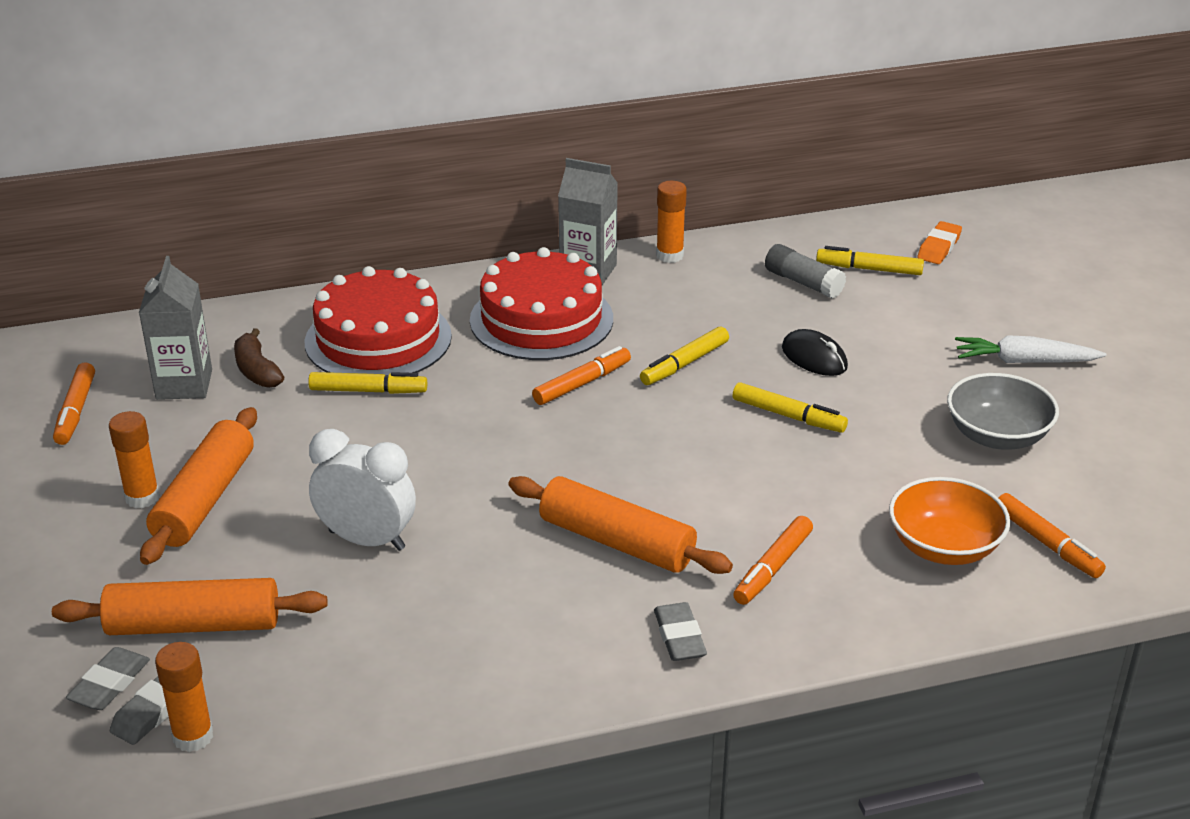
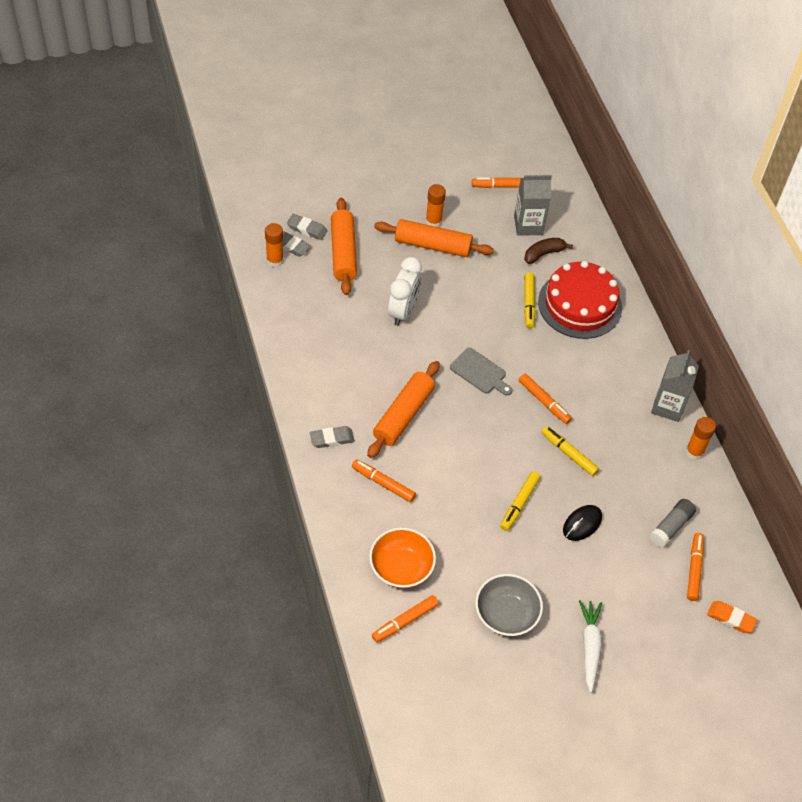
camera: 85 degrees right, 20 degrees up
red cake [470,247,613,360] -> none
yellow marker [816,246,924,275] -> orange marker [687,533,704,601]
none -> grey cutting board [450,348,512,396]

